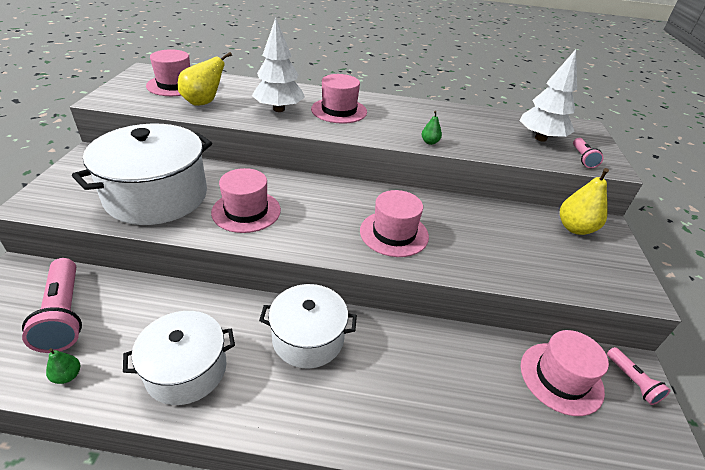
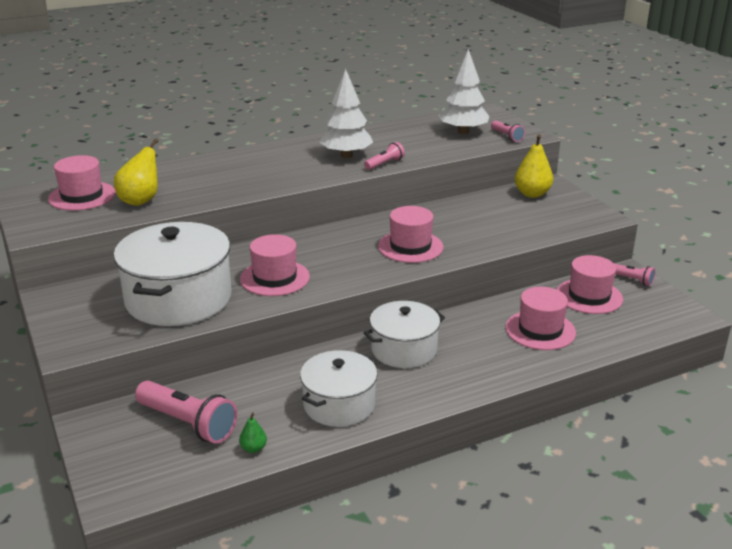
camera: 30 degrees left, 10 degrees down
white tree [252,18,305,112] -> white tree moved to [320,69,373,158]
pink hat [311,74,367,124] -> pink hat moved to [506,287,576,350]
green pear [422,111,442,145] -> pink flashlight [364,142,405,170]

